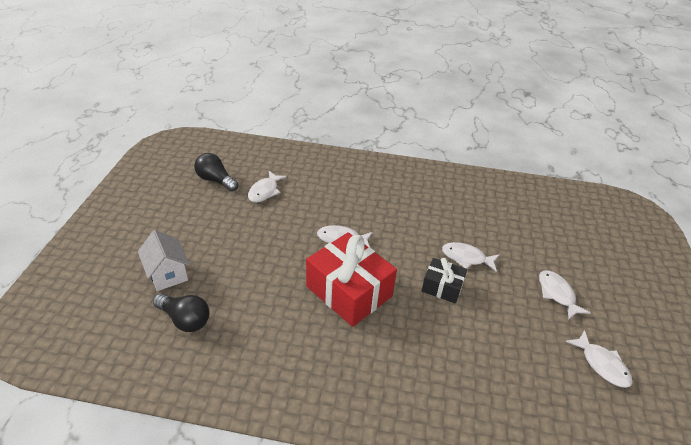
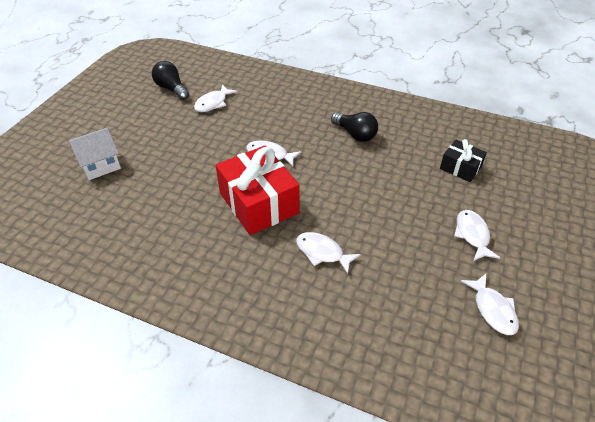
camera: 15 degrees right, 5 degrees up
white house [138,230,190,291] -> white house turned 75 degrees clockwise [69,128,121,180]
black light bulb [153,293,210,332] -> black light bulb moved to [331,112,378,142]
black gift [422,258,467,304] -> black gift moved to [440,139,487,182]
white fish [442,242,499,272] -> white fish moved to [296,232,361,274]

